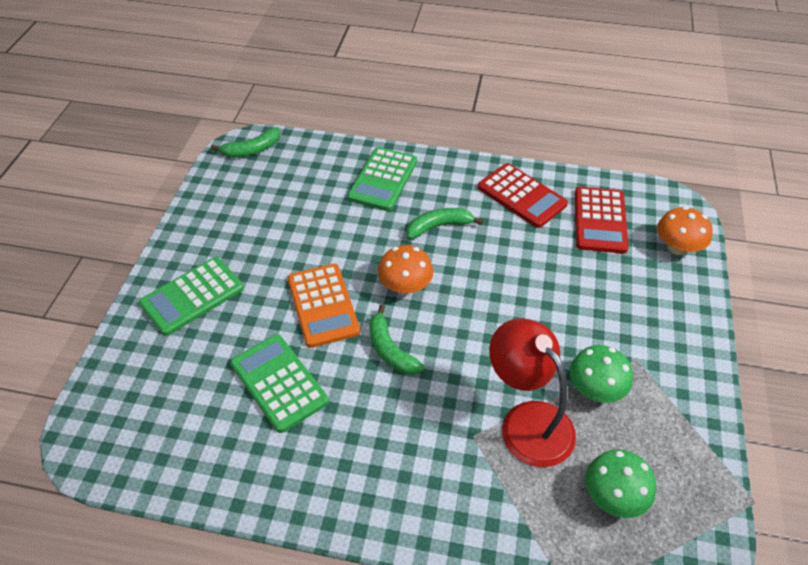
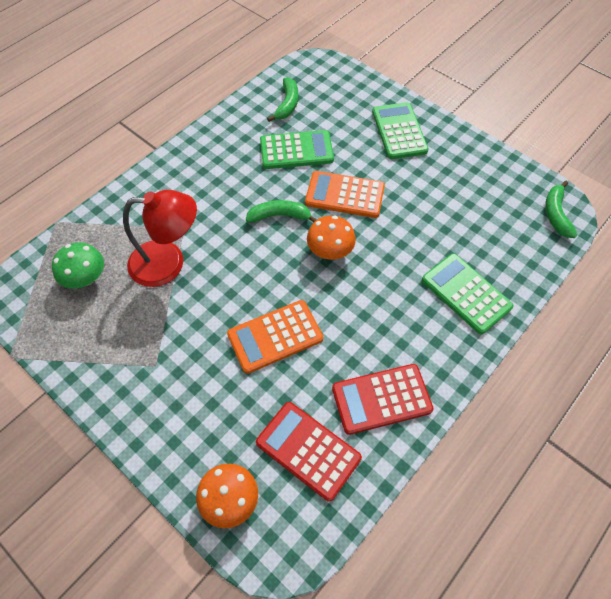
camera: 120 degrees right, 10 degrees up
green banana [407,208,483,239] -> green banana moved to [267,78,298,122]
green mushroom [570,345,633,403] -> none
none -> orange calculator [227,300,323,374]

